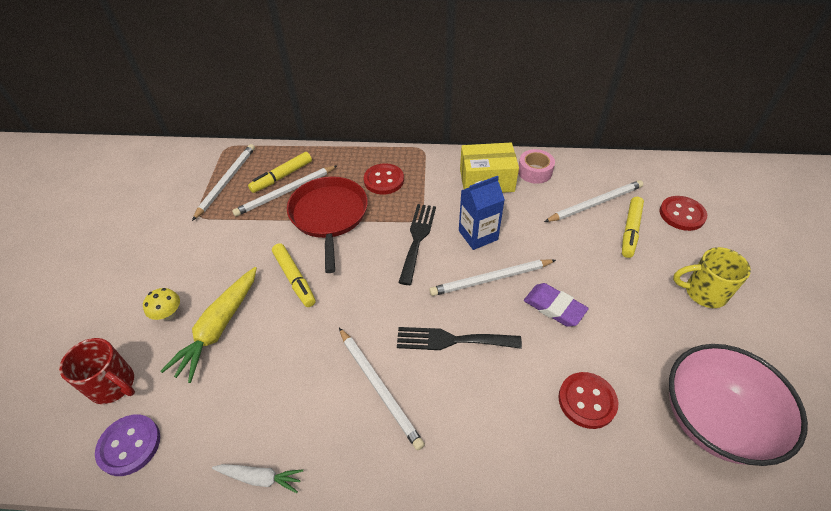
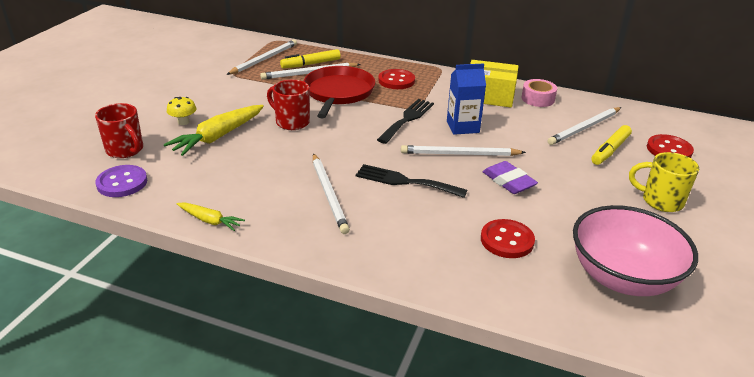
camera: 15 degrees right, 15 degrees down
white carrot [212,464,303,493] -> yellow carrot [177,202,245,231]
yellow marker [272,243,316,307] -> red mug [267,80,310,130]
white pencil [544,180,643,222] -> white pencil turned 150 degrees clockwise [548,107,621,145]

